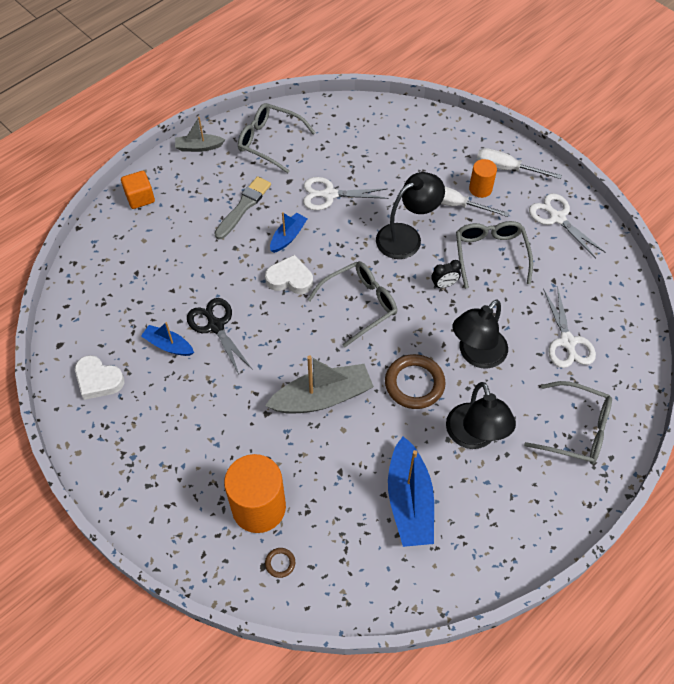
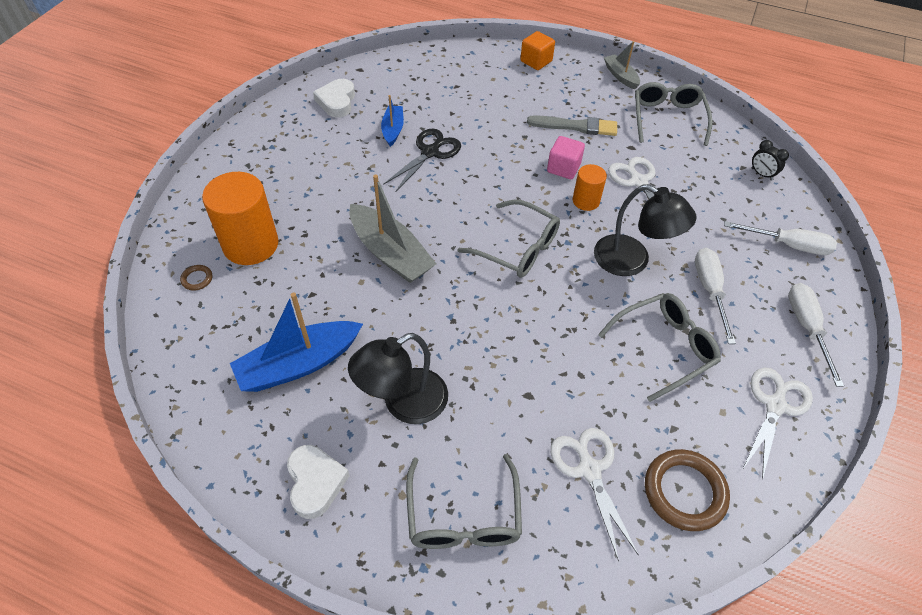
camera: 65 degrees right, 5 degrees down
white heart [265,255,313,294] -> white heart moved to [287,445,350,519]
blue boat [270,212,308,253] -> pink cube [547,136,585,179]
brown ring [385,354,446,409] -> brown ring moved to [645,449,730,531]
black clock [431,260,461,288] -> black clock moved to [752,140,789,181]
black lamp [452,299,508,369] -> none
orange cylinder [469,159,497,198] -> orange cylinder moved to [573,164,607,211]
white scissors [543,289,596,368] -> white scissors turned 105 degrees clockwise [551,428,639,561]
none -> white screwdriver [724,221,837,255]

